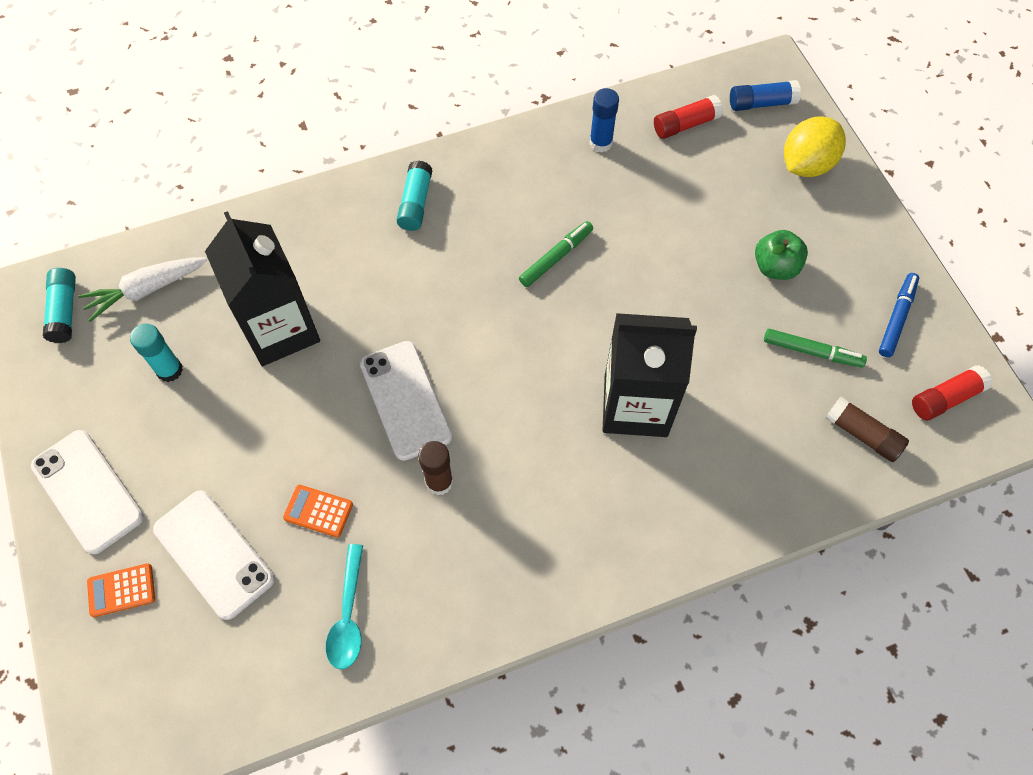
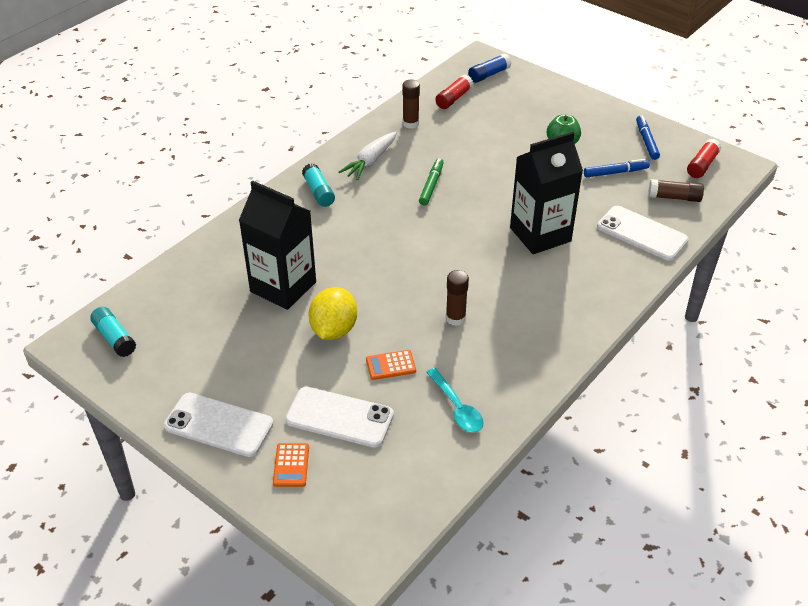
camera: 30 degrees left, 20 degrees down
white carrot [78,257,207,322] -> white carrot moved to [339,132,397,180]
orange calculator [87,563,155,617] -> orange calculator turned 45 degrees counterclockwise [273,443,309,487]
turquoise glue stick [130,324,183,382] -> none
white phone [360,341,453,461] -> white phone moved to [597,206,689,260]
blue glue stick [589,88,619,152] -> brown glue stick [402,80,420,129]
green marker [764,329,867,368] -> blue marker [584,159,650,177]
yellow lemon [784,116,846,177] -> yellow lemon moved to [309,287,357,340]

